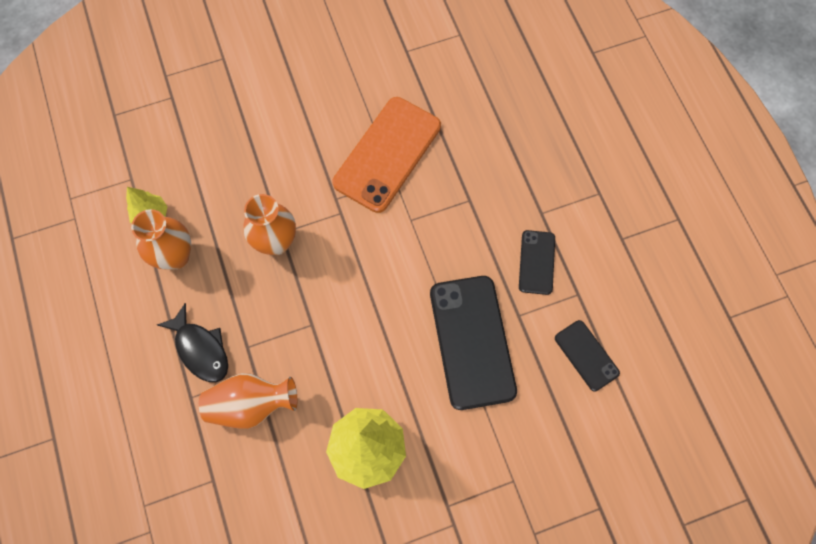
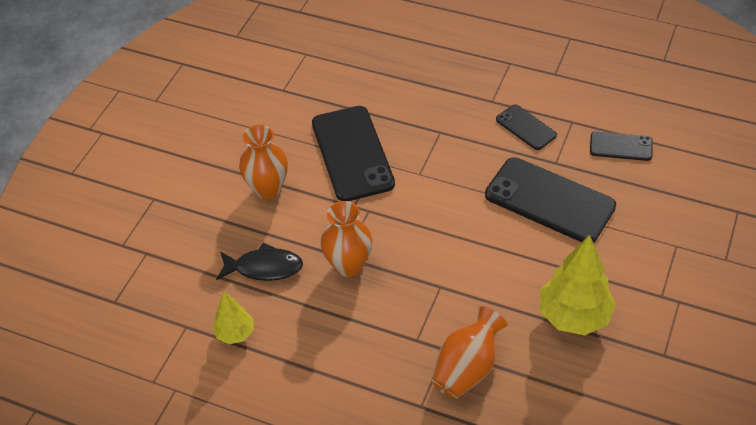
camera: 45 degrees left, 20 degrees down
orange vase [131,209,191,270] -> orange vase moved to [239,125,288,199]
black fish [157,303,228,382] -> black fish moved to [216,242,303,281]
orange phone [333,97,441,213] -> black phone [312,106,395,201]

